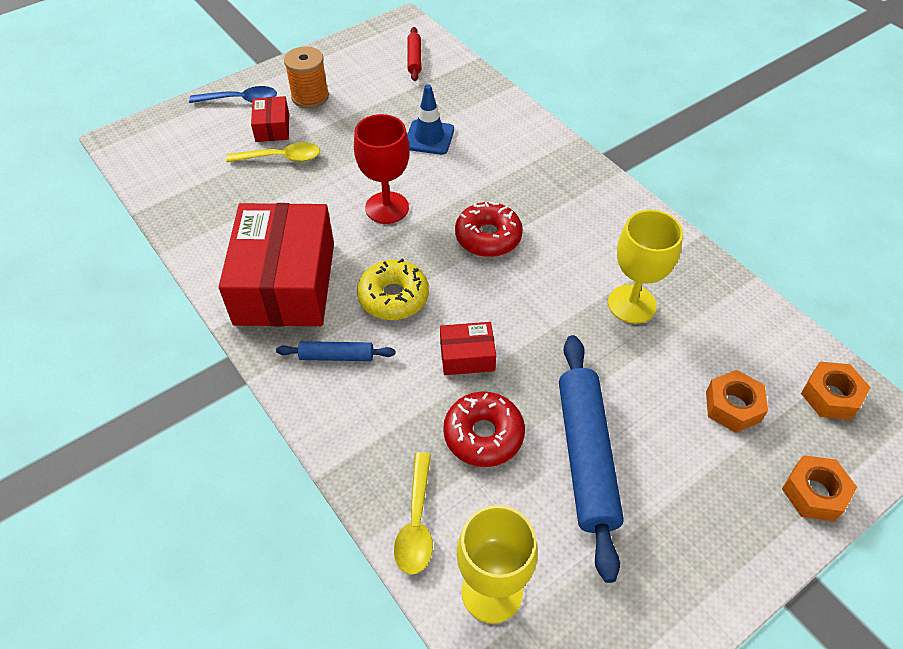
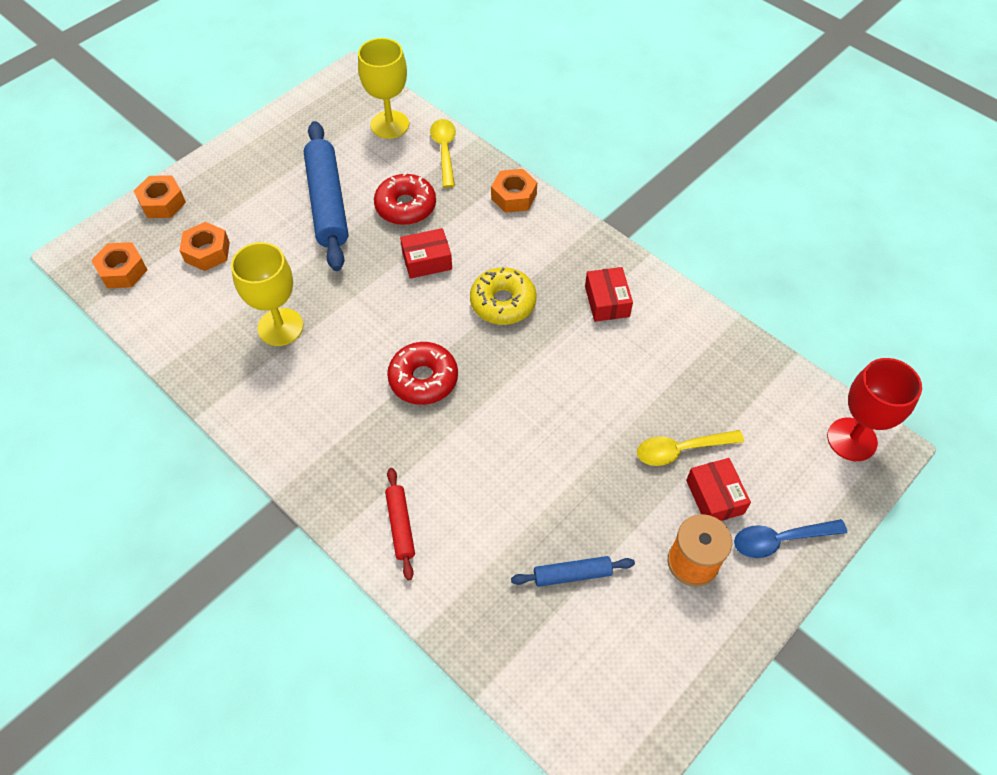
camera: 170 degrees right, 5 degrees up
red box [219,203,334,326] -> red box [585,267,633,322], size x0.44
blue rolling pin [276,341,395,361] -> blue rolling pin moved to [511,556,635,587]
red goblet [354,114,410,224] -> red goblet moved to [827,358,922,461]
red rolling pin [407,27,422,81] -> red rolling pin moved to [385,468,415,580]
blue traffic cone [407,84,454,155] -> none
none -> orange nut [491,169,537,213]

